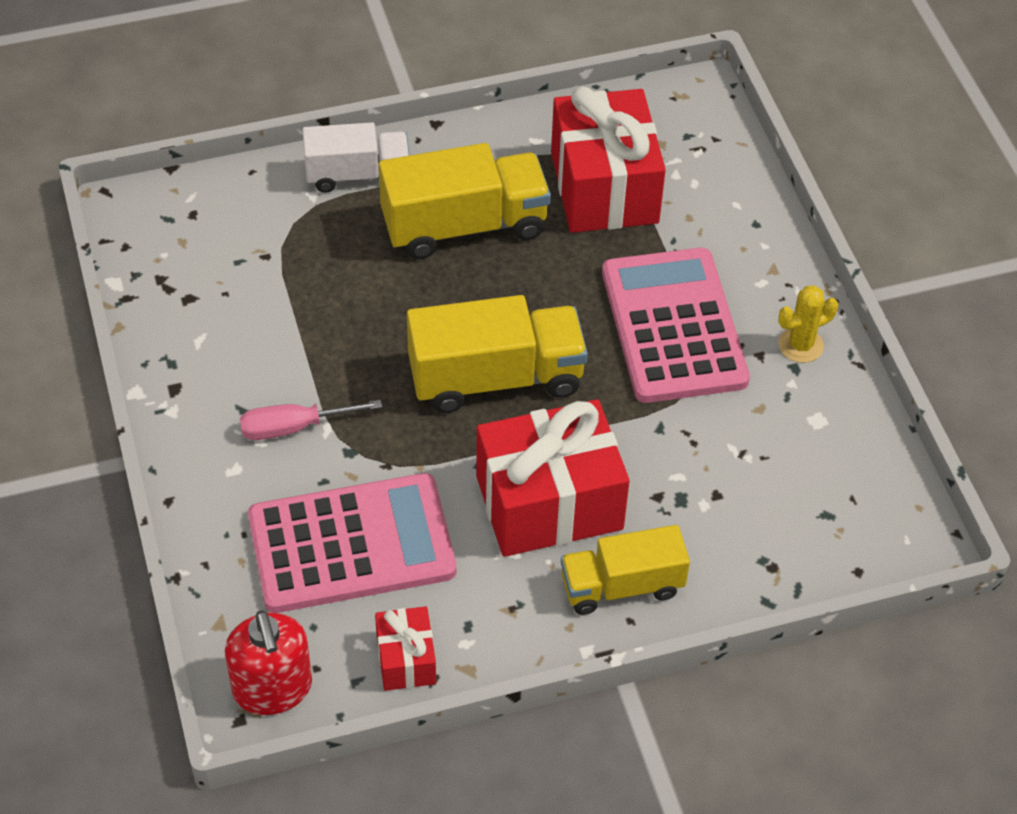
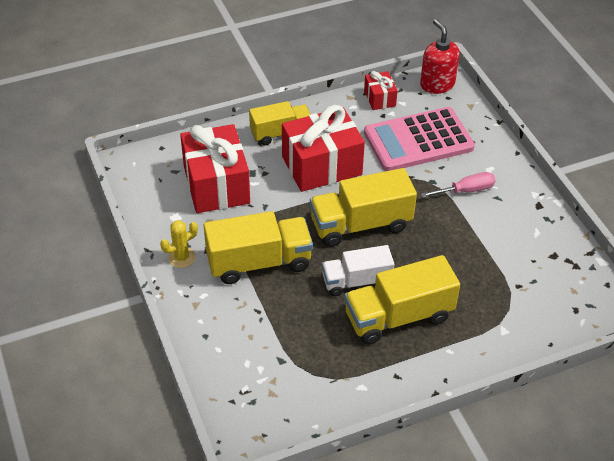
camera: 175 degrees right, 5 degrees down
white truck [303,122,410,193] -> white truck moved to [322,245,394,296]
red gift [551,87,666,233] -> red gift moved to [180,124,250,213]
pink calculator [602,248,750,403] -> yellow truck [204,211,313,284]

